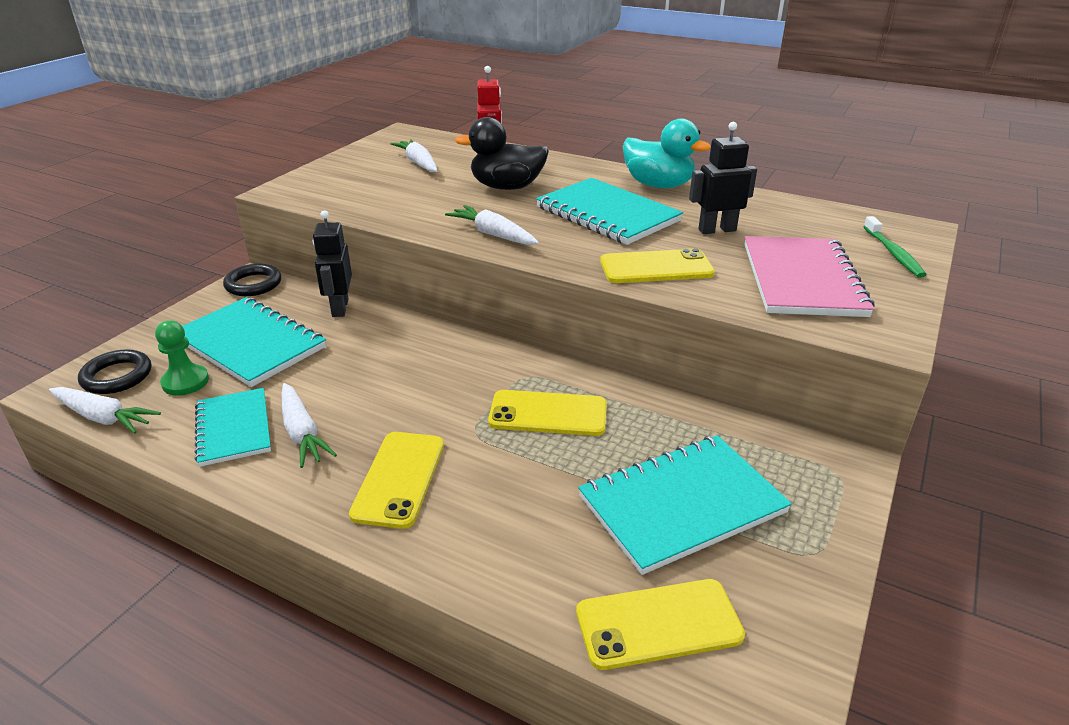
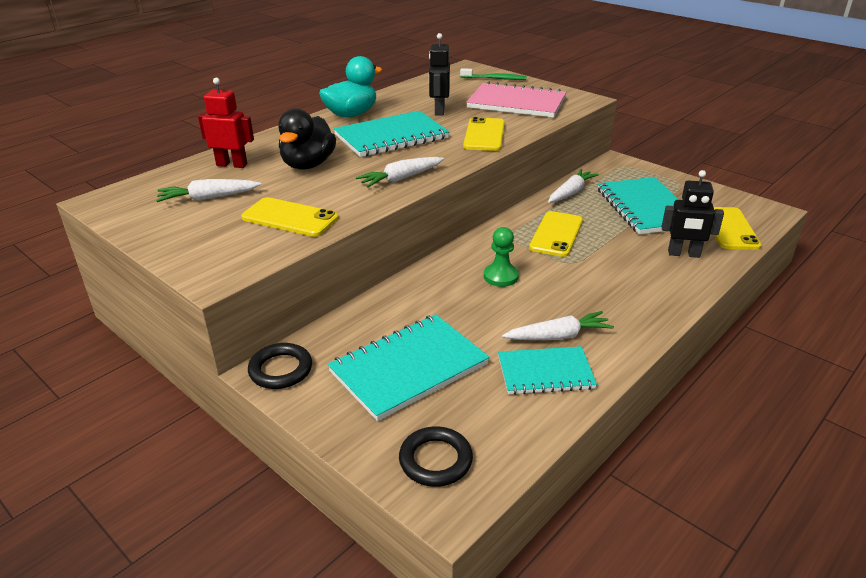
camera: 75 degrees left, 0 degrees up
white carrot [49,387,161,434] -> white carrot moved to [548,169,599,203]
green pawn [155,320,209,396] -> green pawn moved to [484,227,519,287]
black robot [313,210,352,317] -> black robot moved to [661,170,724,258]
yellow phone [349,432,444,529] -> yellow phone moved to [241,197,339,237]

